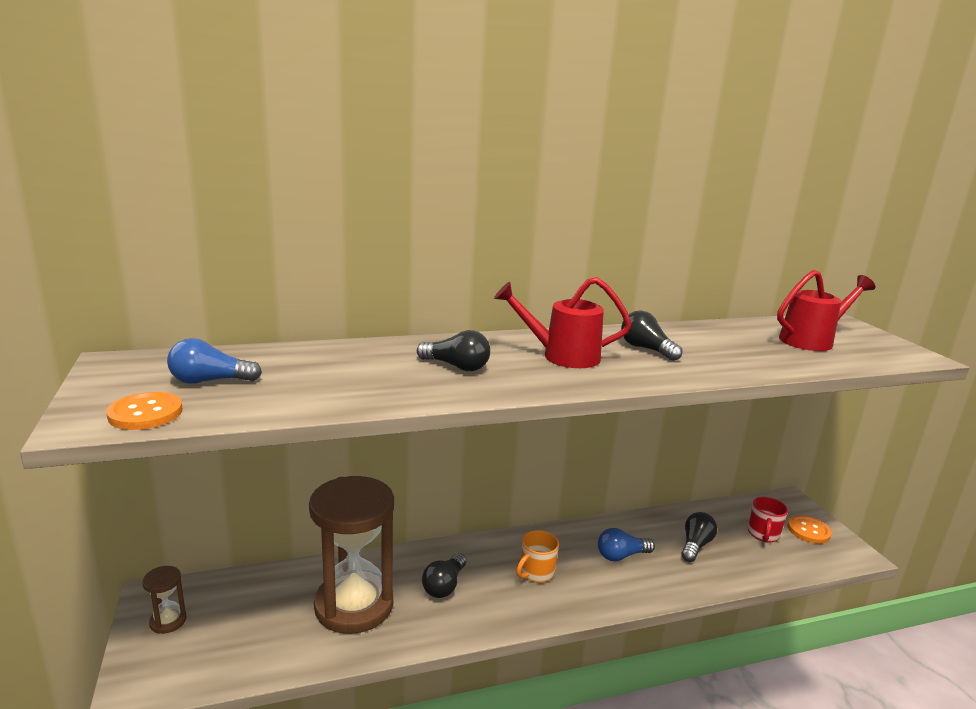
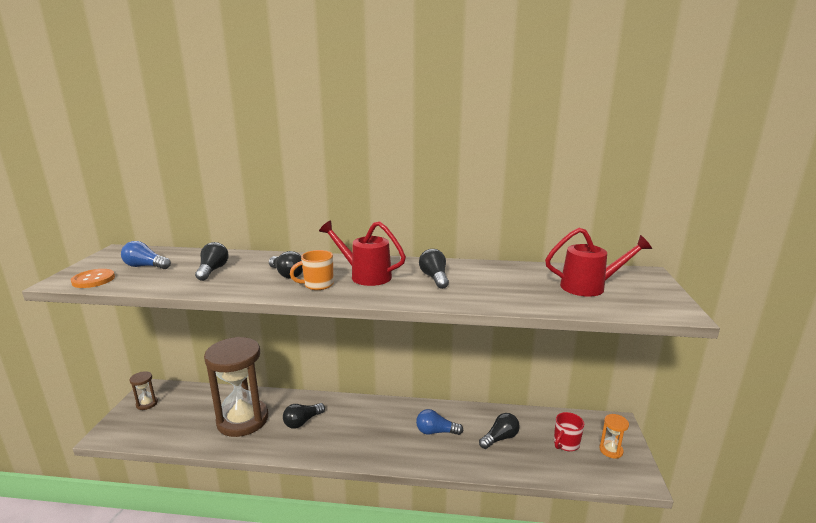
camera: 25 degrees right, 0 degrees up
orange mug [516,530,559,583] -> orange mug moved to [290,250,334,290]
orange button [787,515,832,544] -> orange hourglass [599,414,629,459]
none -> black light bulb [195,242,229,281]

